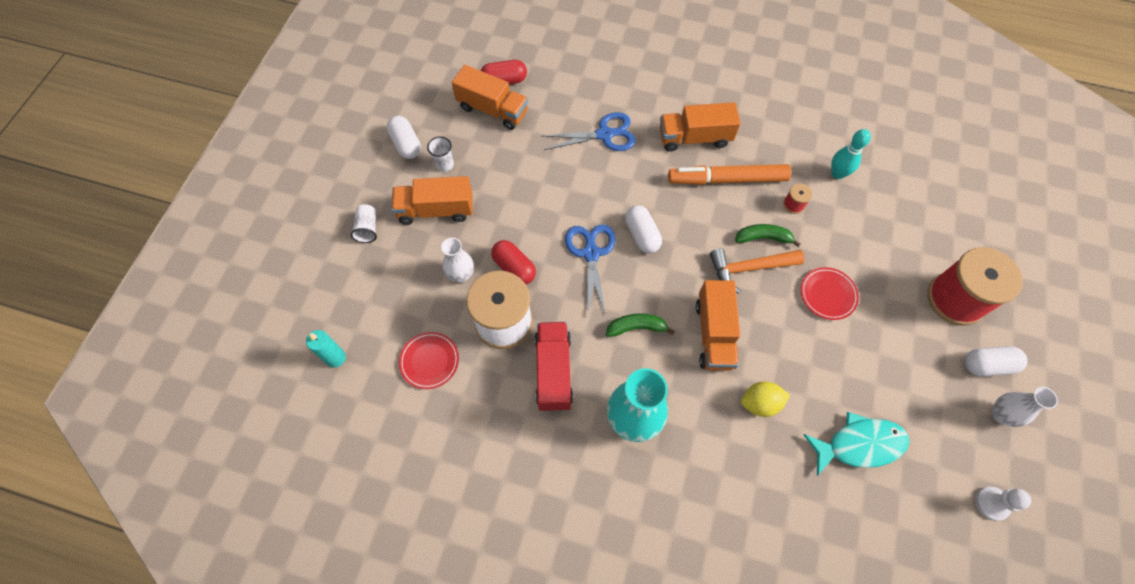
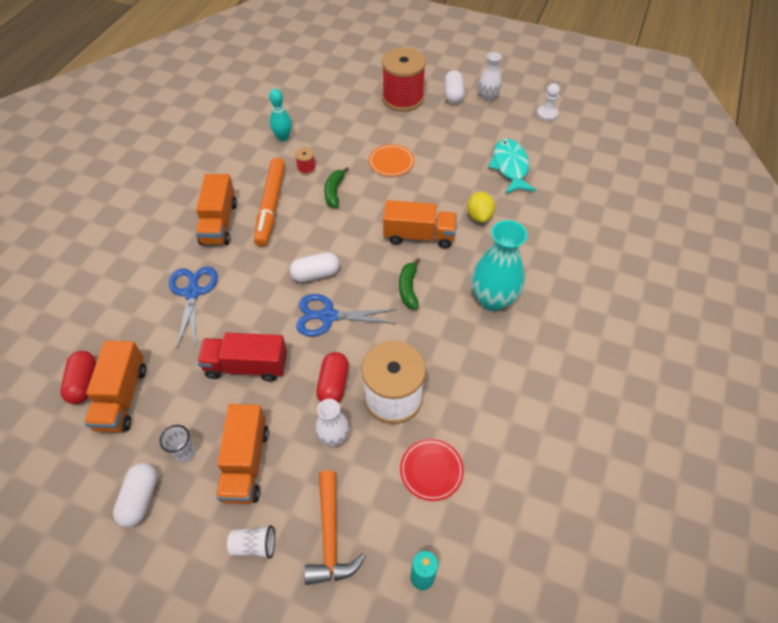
camera: 85 degrees left, 10 degrees down
white capsule [387,116,421,159] -> white capsule turned 60 degrees counterclockwise [113,463,158,527]
orange truck [452,65,528,130] -> orange truck turned 150 degrees clockwise [84,341,146,432]
red capsule [491,240,536,284] -> red capsule turned 45 degrees counterclockwise [316,352,349,403]
red truck [535,322,573,411] -> red truck moved to [197,333,287,382]
orange hammer [710,248,804,294] -> orange hammer moved to [304,470,365,585]
red plate [801,267,859,320] -> orange plate [369,144,414,176]

